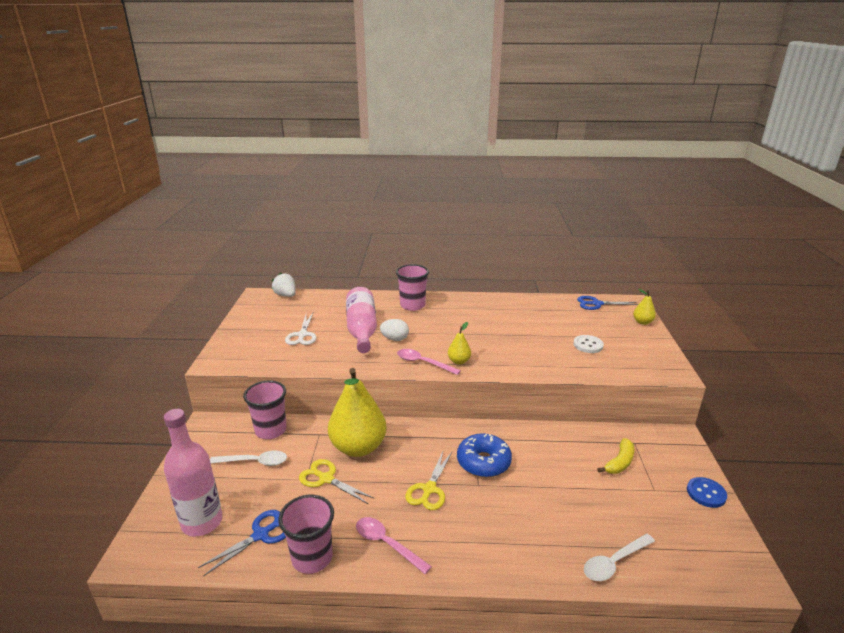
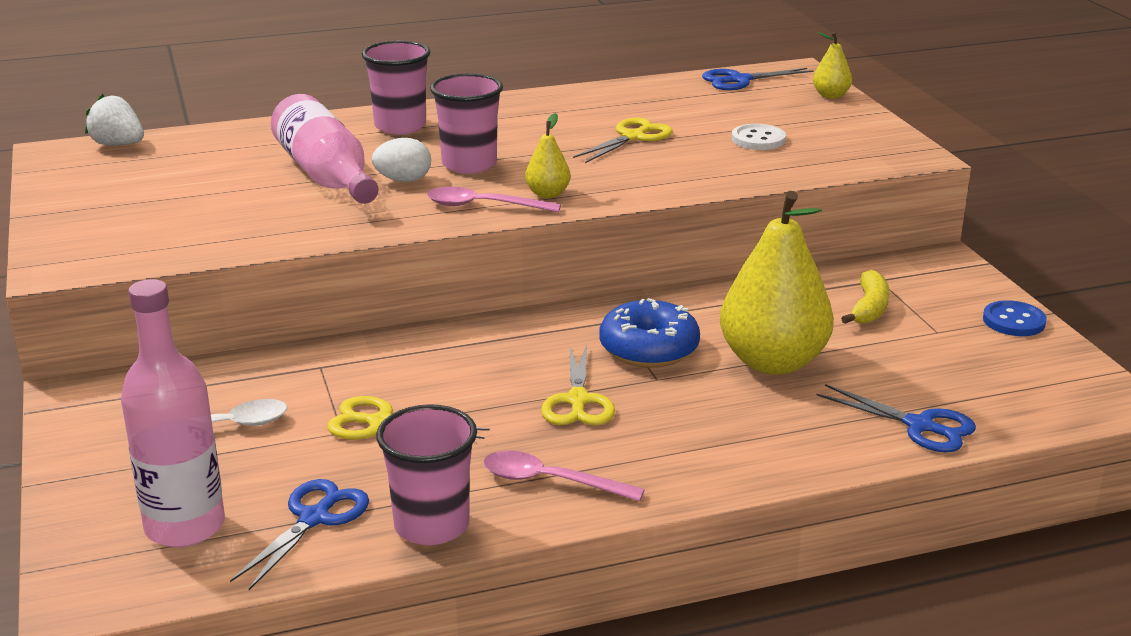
camera: 20 degrees left, 0 degrees up
pink cup [243,381,287,439] -> pink cup moved to [430,73,503,174]
white scissors [285,313,317,345] -> none
yellow pear [328,368,387,457] -> yellow pear moved to [720,191,834,375]
white spoon [584,534,655,581] -> blue scissors [816,384,976,452]
none -> yellow scissors [573,118,673,163]

